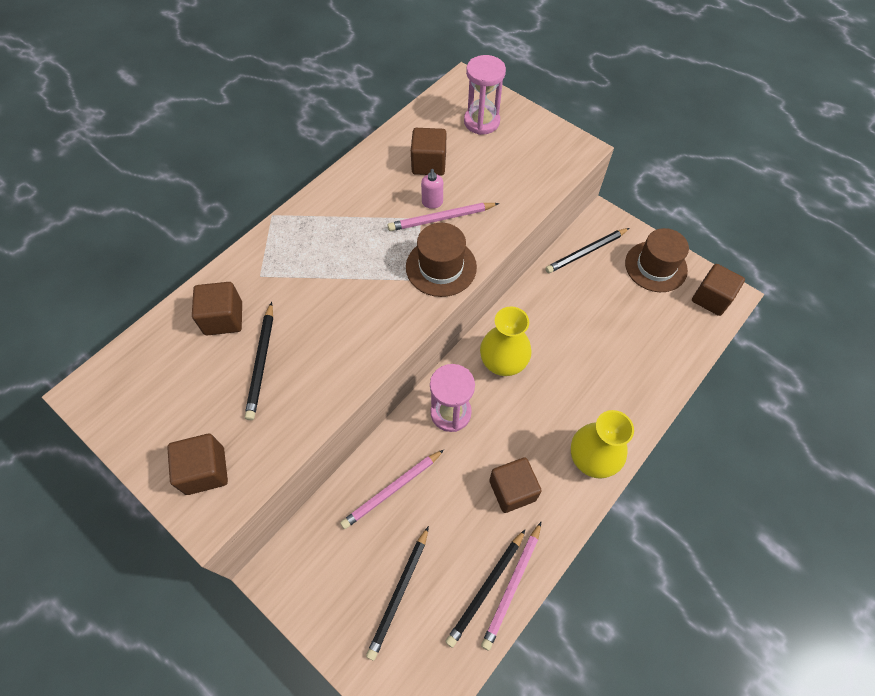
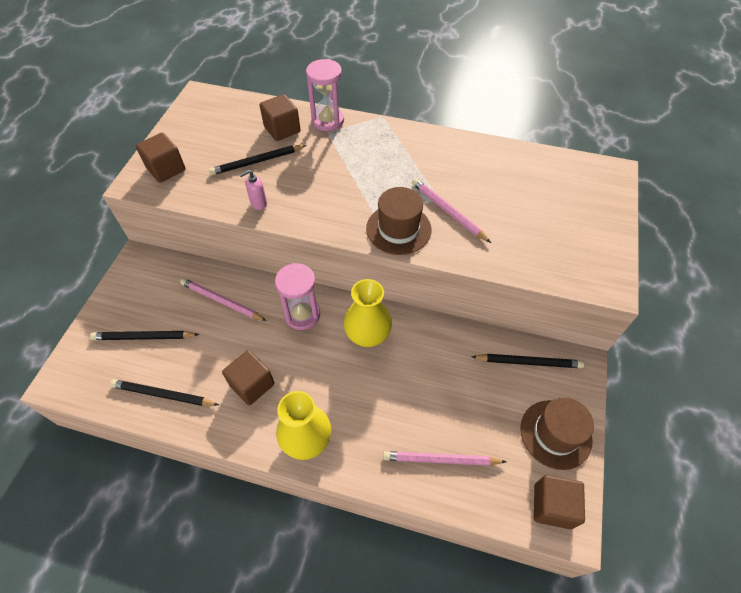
camera: 65 degrees right, 5 degrees down
brown cube [411,128,446,176] -> none
pink soap dispenser [421,169,443,209] -> pink soap dispenser moved to [239,170,267,210]
pink hourglass [464,55,506,135] -> pink hourglass moved to [306,59,344,131]
pink pencil [481,522,541,650] -> pink pencil moved to [383,451,507,466]
black pencil [545,228,630,273] -> black pencil turned 150 degrees clockwise [471,354,584,368]

